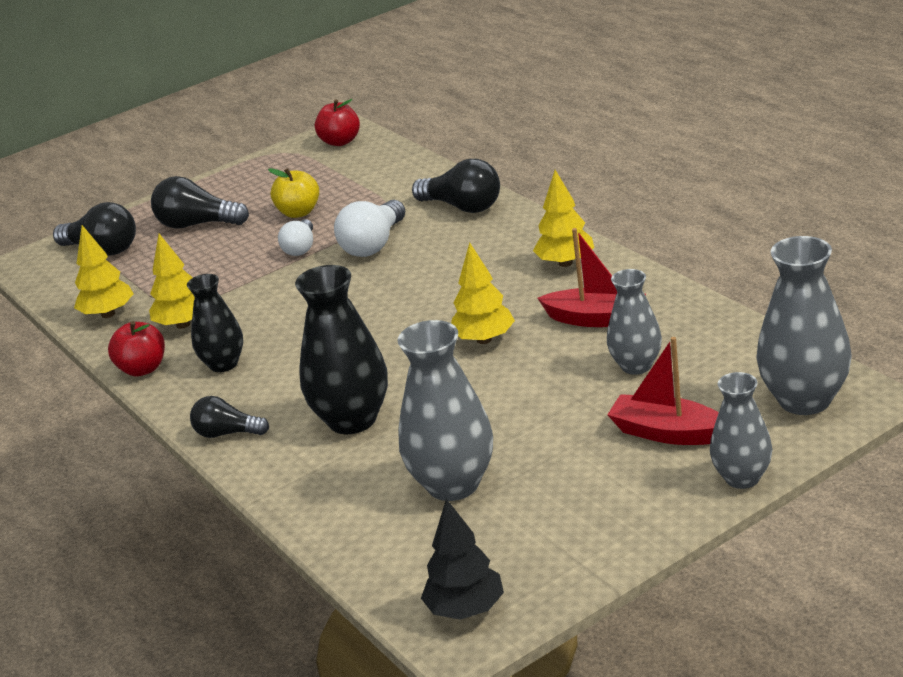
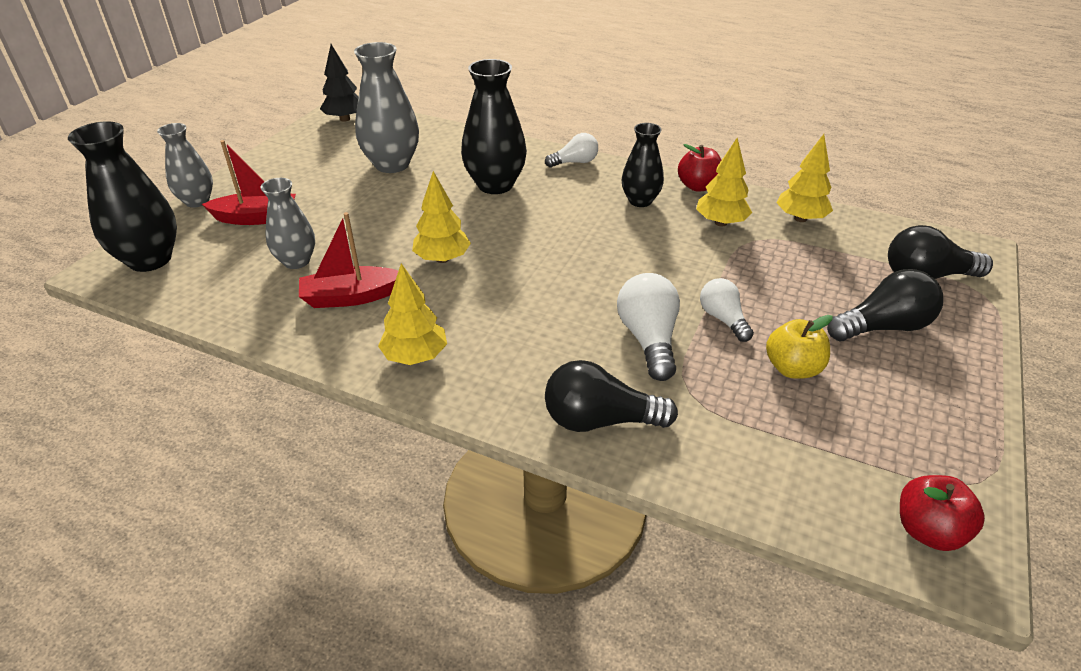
camera: 145 degrees right, 10 degrees up
black light bulb [190,396,269,438] -> white light bulb [545,133,598,168]
grey vase [756,236,852,415] -> black vase [68,121,177,272]

